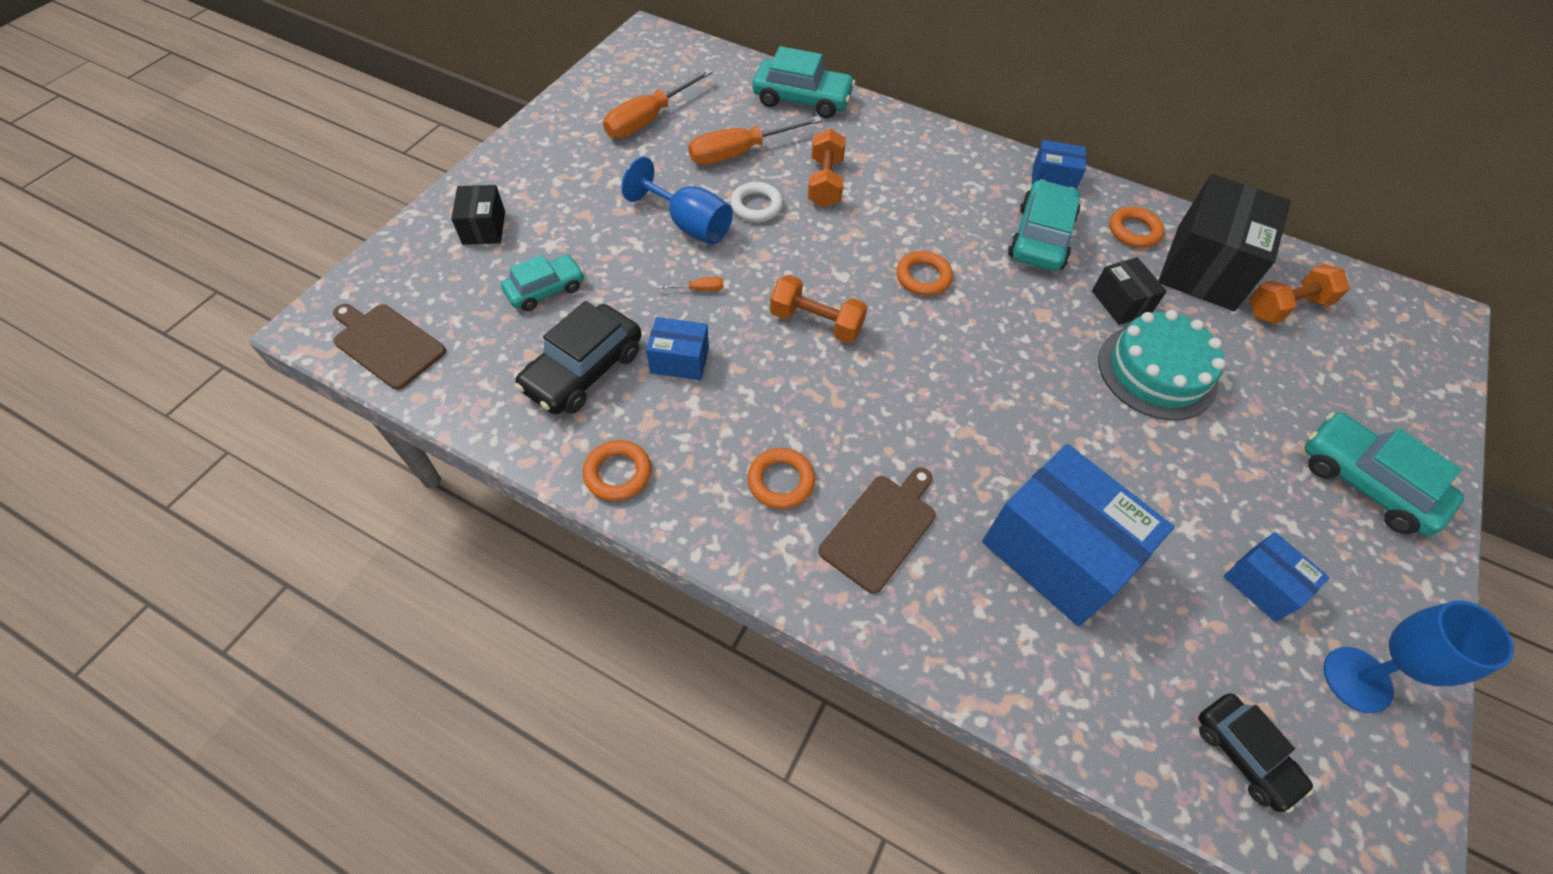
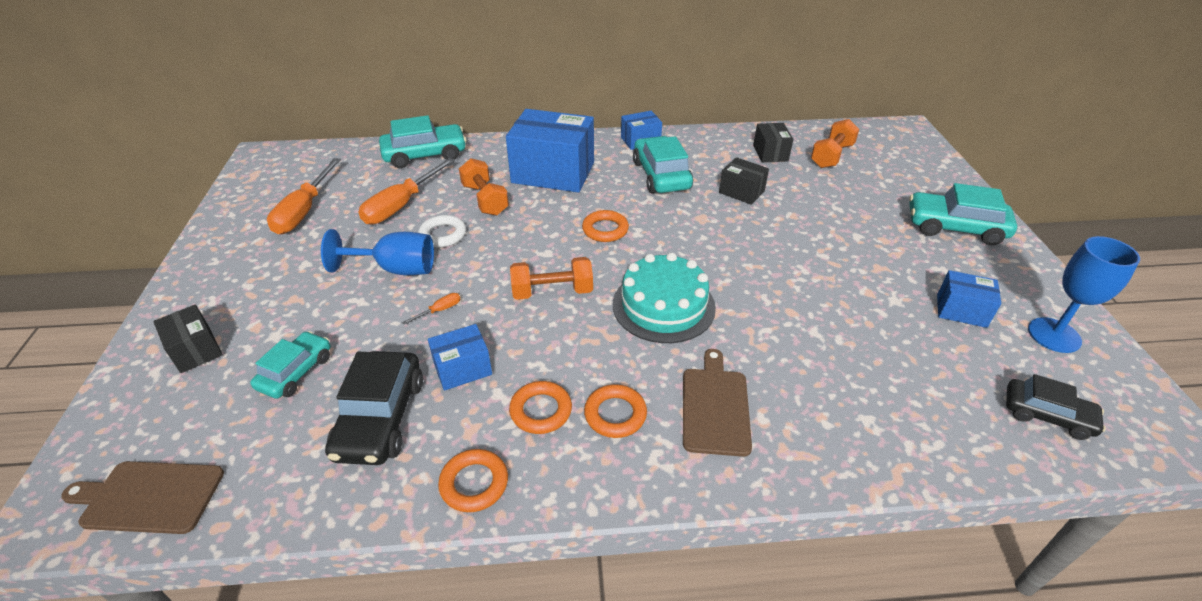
camera: 30 degrees left, 15 degrees down
blue box [982,444,1174,626] -> blue box moved to [506,109,594,193]
turquoise cake [1098,310,1225,420] -> turquoise cake moved to [613,253,716,343]
orange ring [1109,207,1164,248] -> orange ring moved to [509,381,572,434]
black box [1158,174,1291,311] -> black box [753,123,793,163], size x0.50

